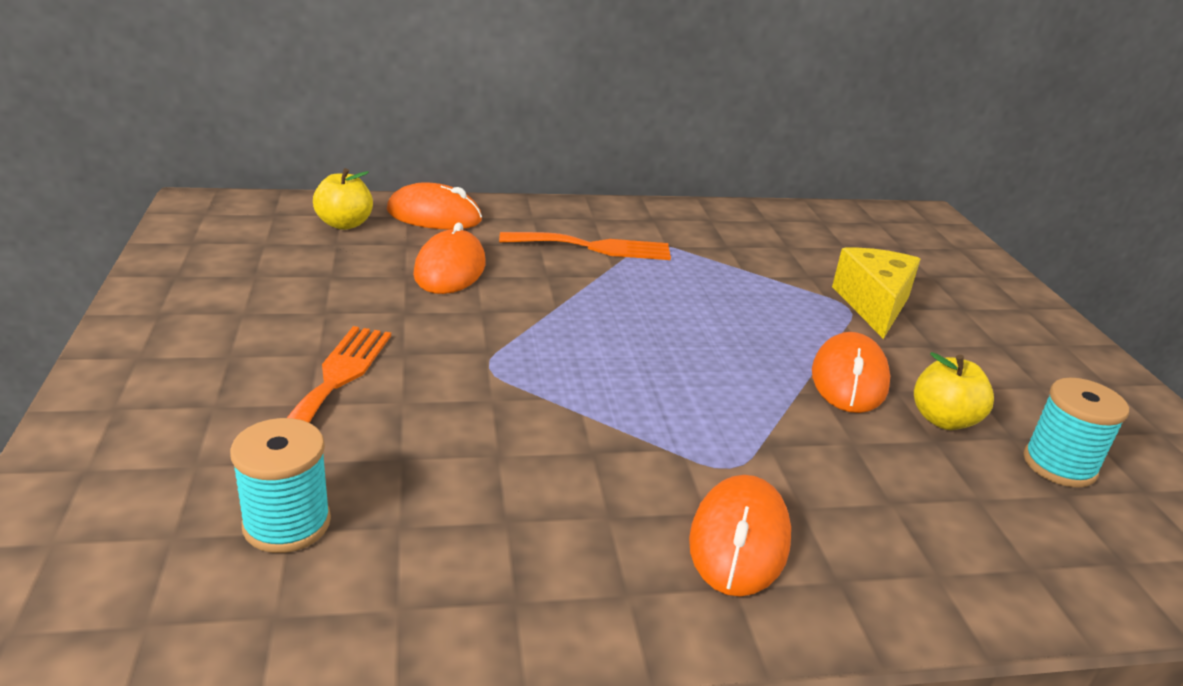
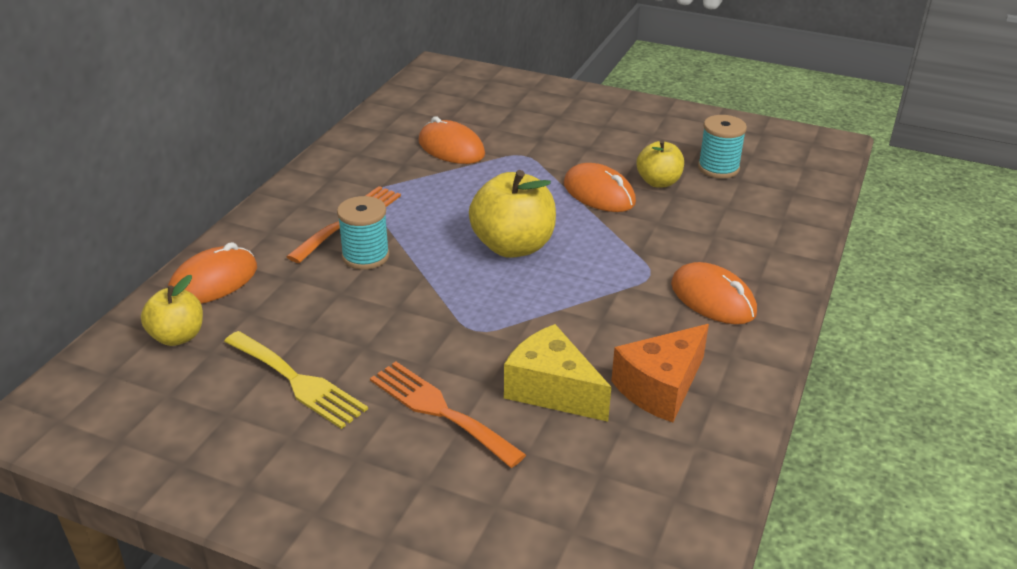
camera: 55 degrees left, 5 degrees up
turquoise spool [230,418,331,553] -> turquoise spool moved to [337,196,389,270]
orange mouse [413,222,486,294] -> orange mouse moved to [419,116,485,164]
yellow cheese [832,248,921,339] -> yellow cheese moved to [504,324,611,422]
none -> yellow fork [224,331,368,429]
none -> yellow apple [469,170,556,258]
none -> orange cheese [611,324,709,423]

